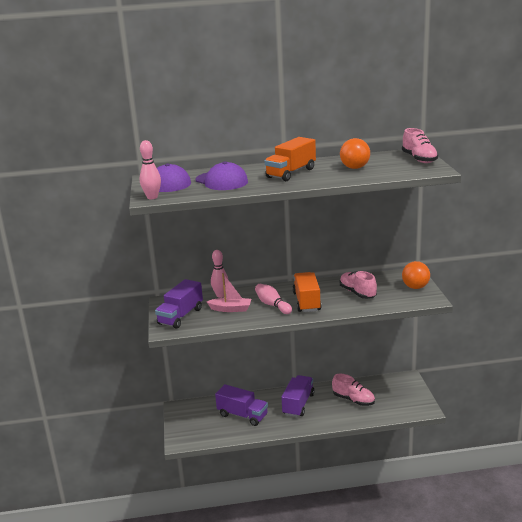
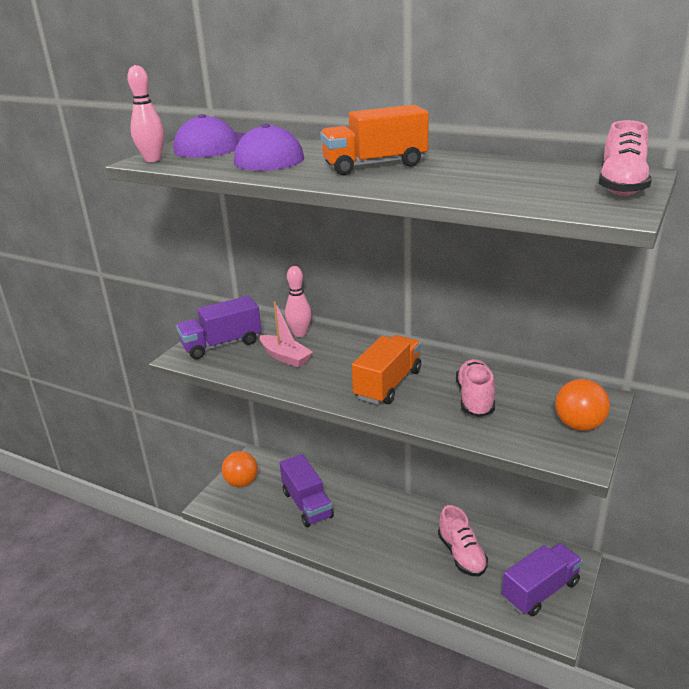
camera: 35 degrees right, 5 degrees up
pink bowling pin [255,284,292,314] -> none
purple truck [281,375,314,417] -> purple truck moved to [502,543,583,616]
orange ball [340,138,370,169] -> orange ball moved to [222,451,258,487]

